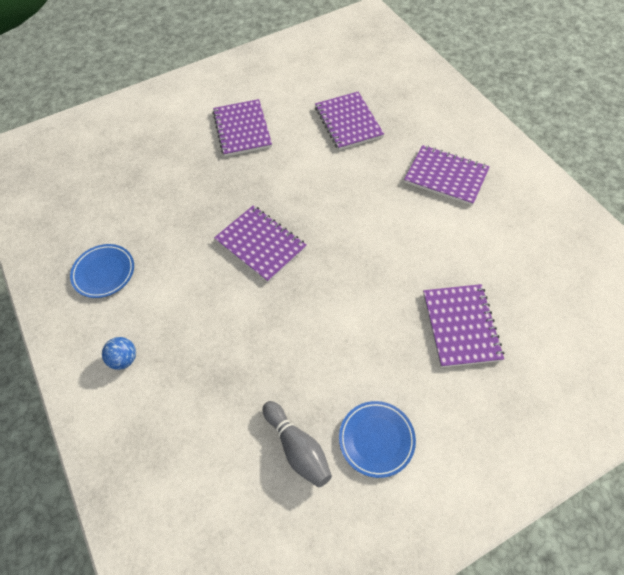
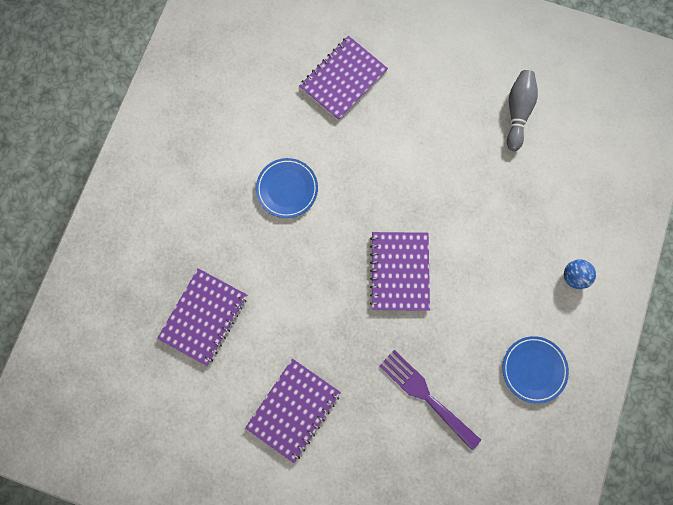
camera: 135 degrees left, 20 degrees up
blue plate [339,401,416,478] -> blue plate moved to [256,158,318,218]
purple notebook [404,145,490,206] -> none
none -> purple fork [379,350,481,450]

